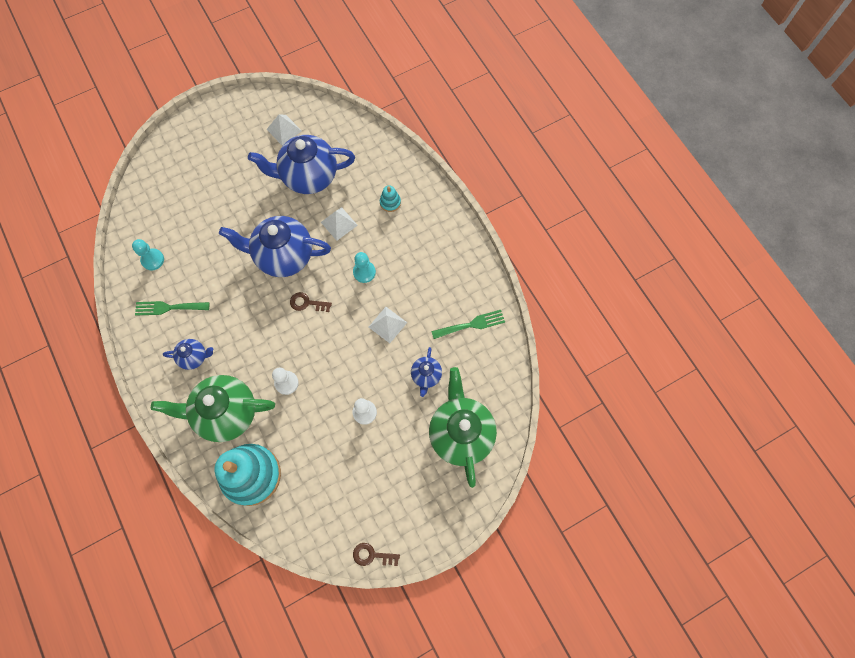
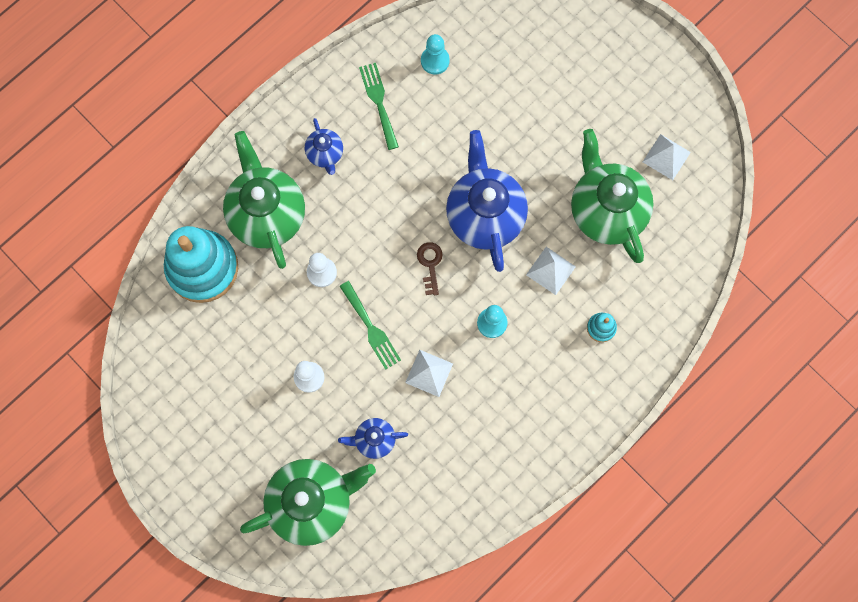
camera: 75 degrees right, 5 degrees up
blue teapot [248,135,355,194] -> green teapot [571,129,654,263]
brown key [353,543,400,566] -> none
green fork [431,310,505,339] -> green fork moved to [339,281,401,370]

